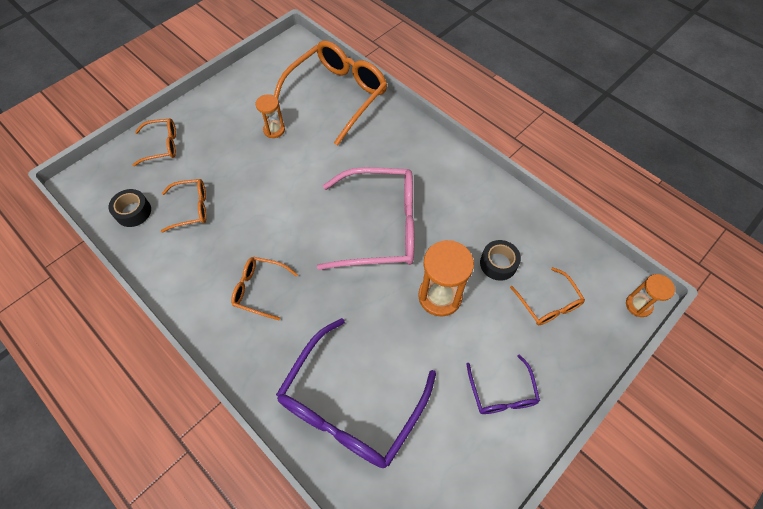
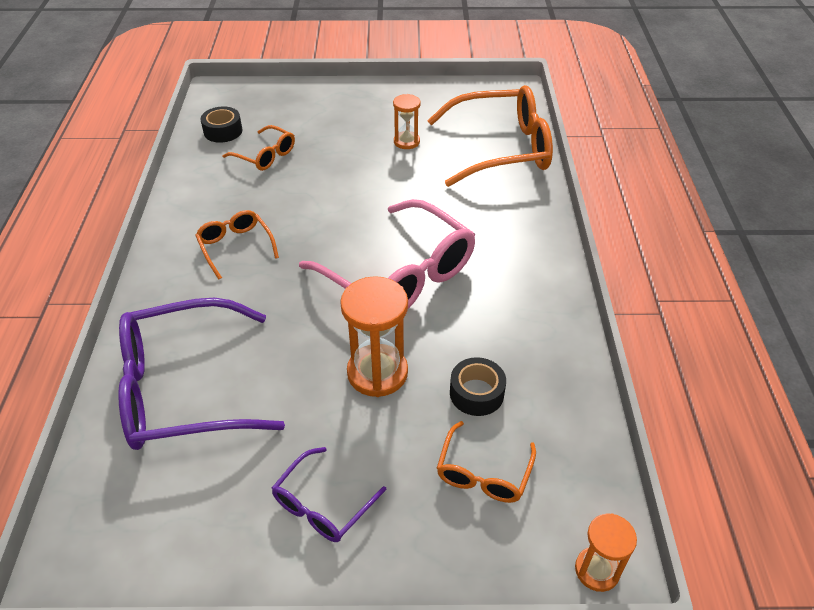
camera: 45 degrees right, 15 degrees down
orange glasses [133,118,176,166] -> none

